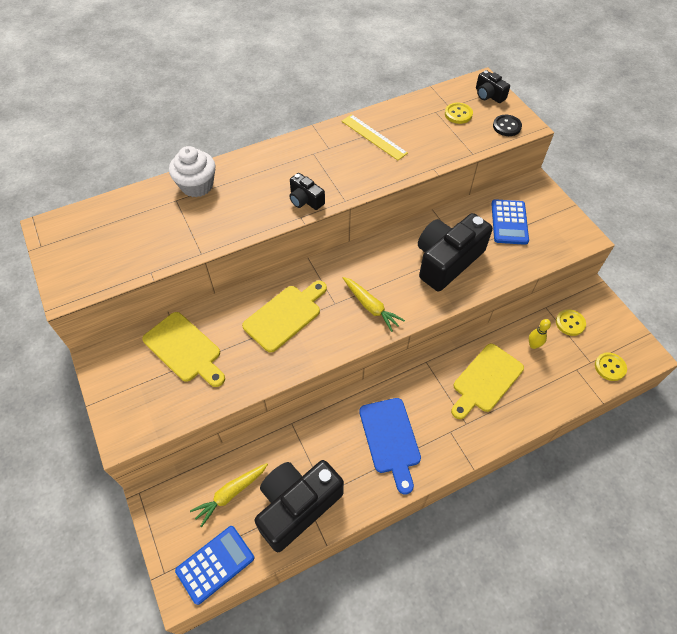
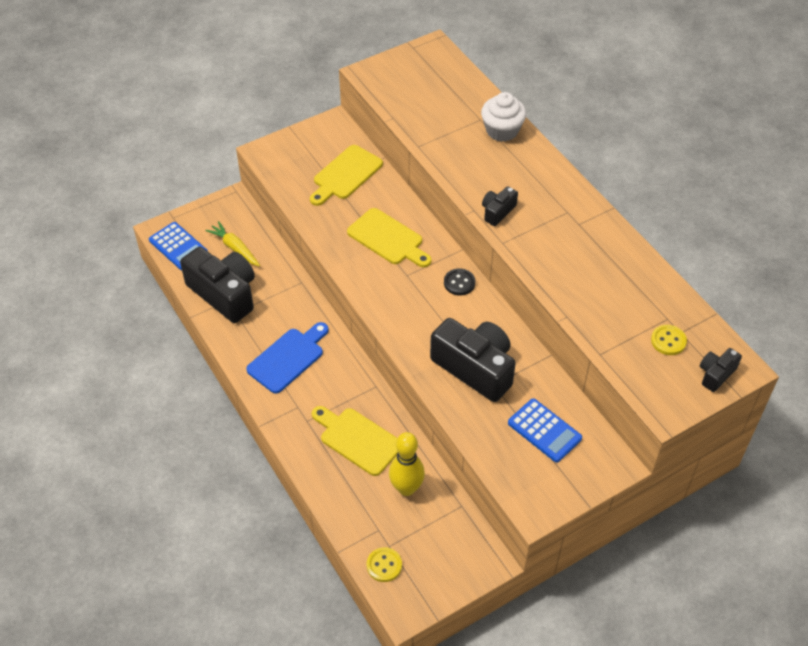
camera: 85 degrees right, 5 degrees down
yellow ruler [342,114,408,160] -> none
yellow carrot [343,277,405,332] -> none
blue cutting board [359,398,421,495] -> blue cutting board turned 150 degrees clockwise [246,322,329,394]
blue calculator [491,199,529,245] -> blue calculator turned 135 degrees counterclockwise [508,399,582,462]
black button [493,115,522,136] -> black button moved to [444,268,475,295]
yellow bowling pin [529,319,551,349] -> yellow bowling pin [389,432,425,496], size x1.84
yellow button [556,309,586,336] -> none

